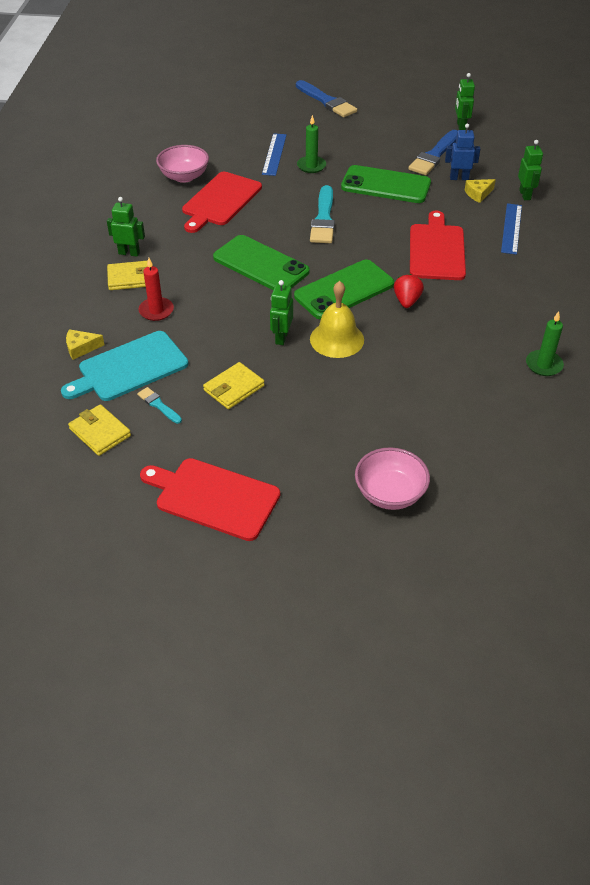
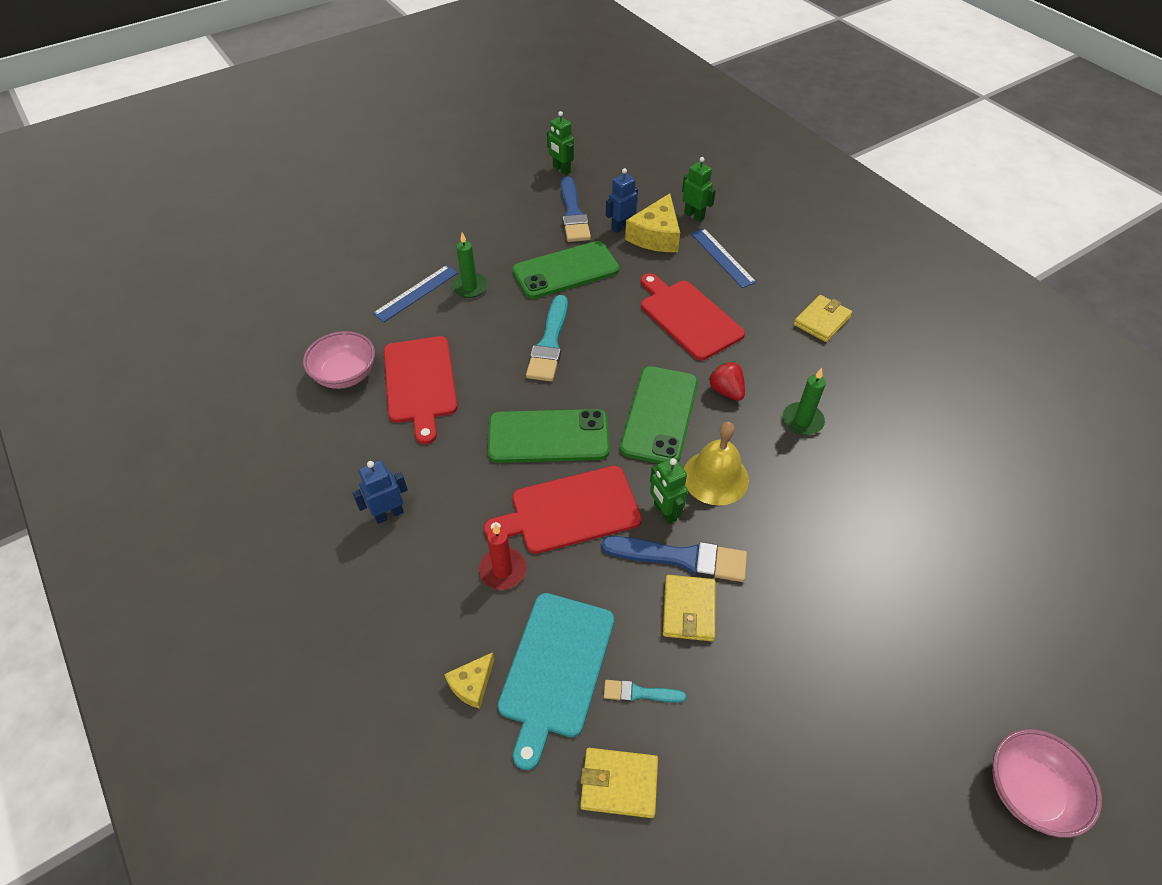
camera: 40 degrees left, 5 degrees up
green robot [107,197,145,257] -> blue robot [352,461,408,524]
yellow wallet [107,261,148,290] -> yellow wallet moved to [794,295,852,342]
red cutting board [140,458,280,541] -> red cutting board moved to [484,466,642,554]
blue ruler [262,133,287,176] -> blue ruler turned 75 degrees clockwise [373,265,458,322]
blue brush [296,80,357,117] -> blue brush moved to [602,536,747,582]
turquoise brush [310,185,335,243] -> turquoise brush turned 45 degrees clockwise [526,295,568,381]
pink bowl [355,447,430,510] -> pink bowl moved to [993,729,1102,838]
yellow cheese [465,179,496,203] -> yellow cheese [625,193,680,252], size x1.88
green candle [526,311,564,376] -> green candle moved to [783,368,826,435]

